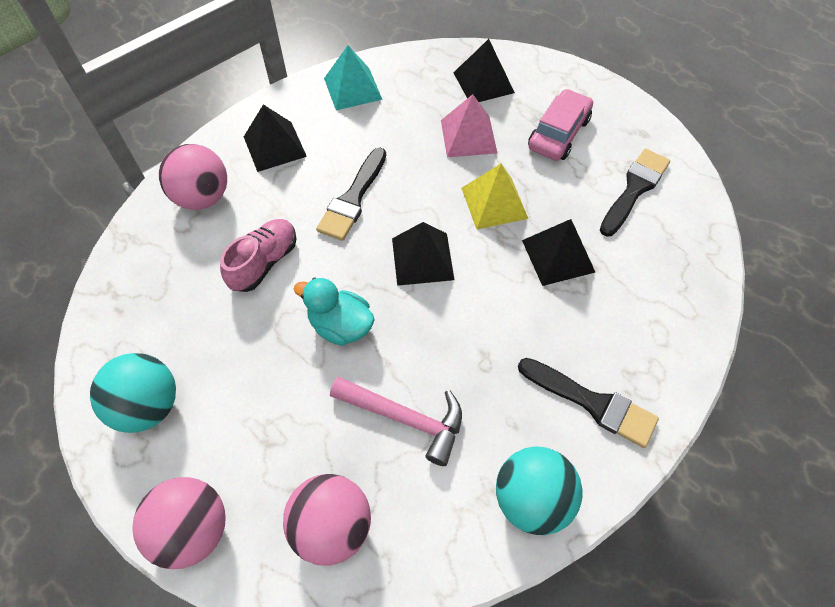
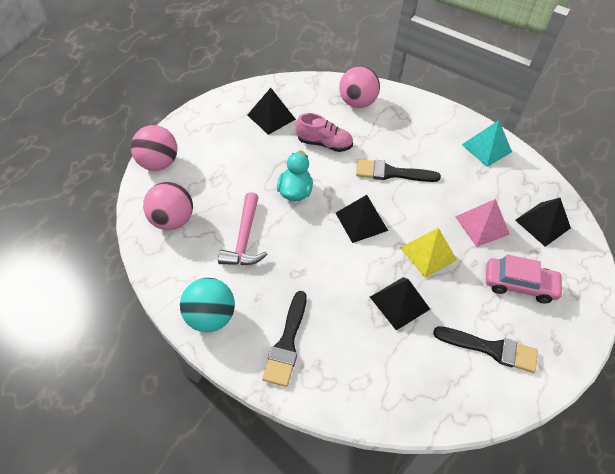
camera: 70 degrees right, 5 degrees down
turquoise ball [90,353,176,433] -> none
black pyramid [244,104,307,172] -> black pyramid moved to [247,88,296,135]

